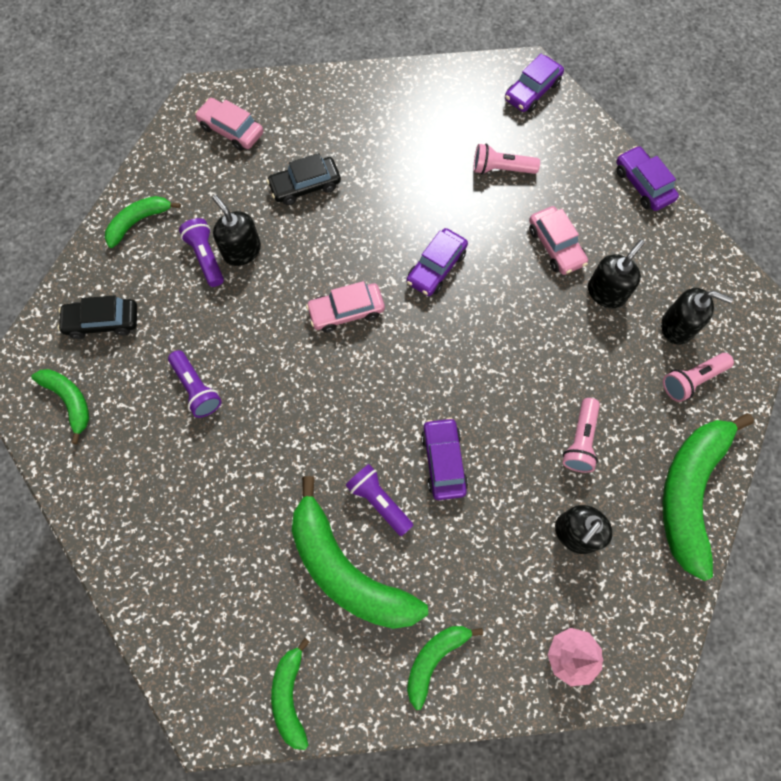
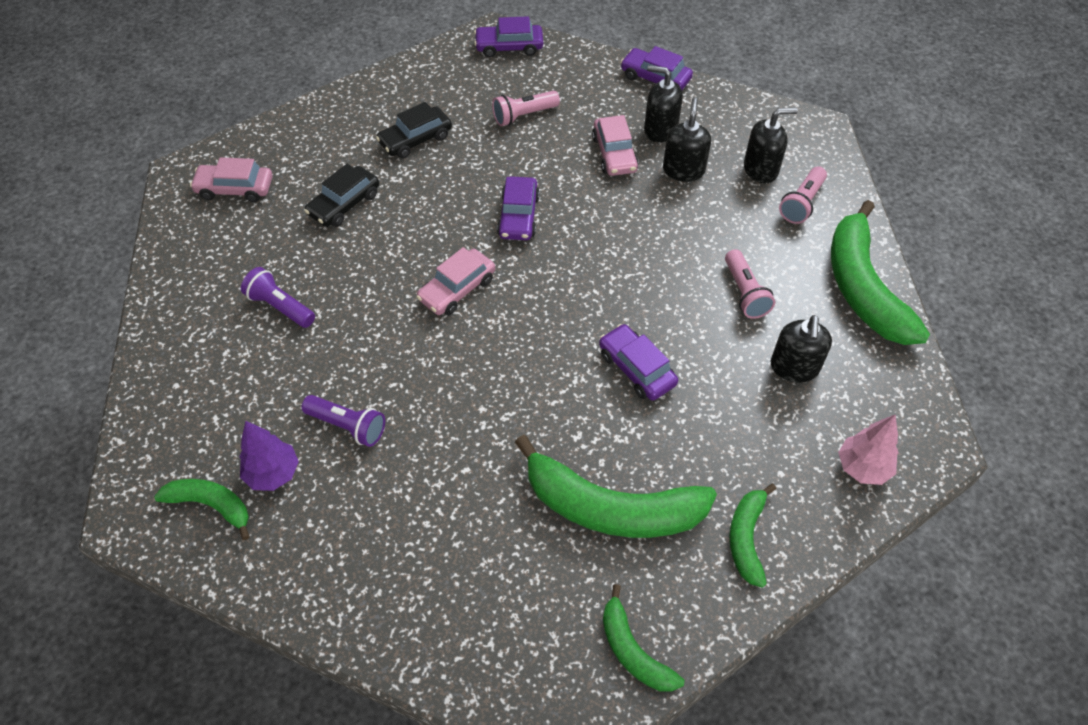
camera: 30 degrees left, 15 degrees down
black car [58,295,137,339] -> black car moved to [376,102,452,158]
green banana [105,196,181,248] -> none
black soap dispenser [212,195,261,266] -> black soap dispenser moved to [644,65,683,142]
purple flashlight [345,464,413,536] -> none
purple car [505,54,564,112] -> purple car turned 75 degrees clockwise [474,16,543,57]
pink car [529,206,588,275] -> pink car turned 45 degrees clockwise [592,115,639,176]
none -> purple tree [239,421,299,491]

